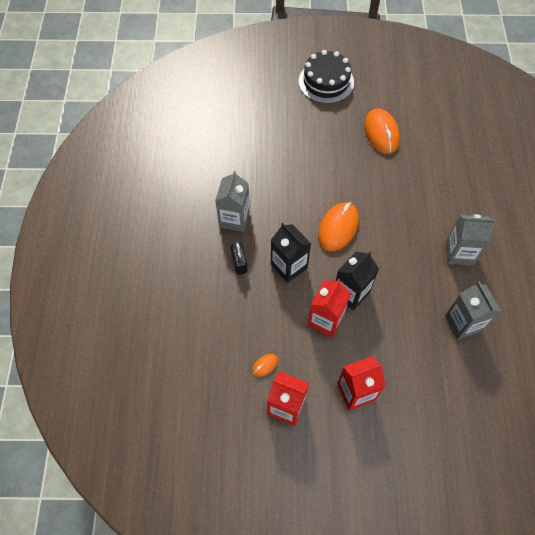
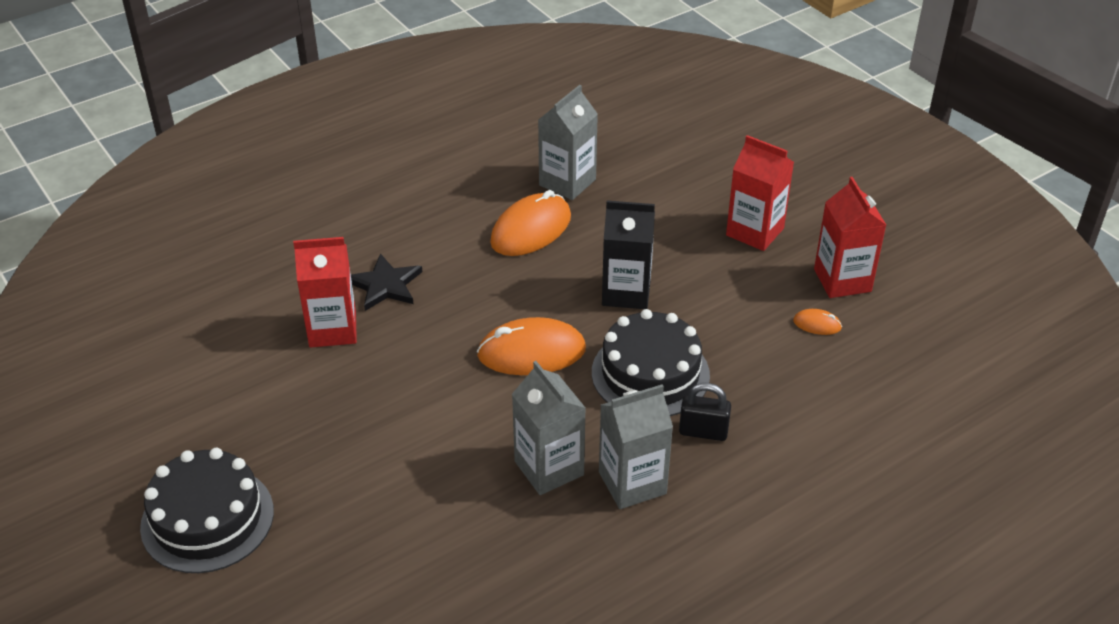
camera: 125 degrees left, 20 degrees down
black padlock [231,241,248,275] -> black padlock turned 60 degrees clockwise [679,383,731,441]
black carton [271,223,311,283] -> black cake [592,309,710,416]
red carton [308,279,351,338] -> red carton moved to [293,237,357,348]
orange mouse [364,108,400,154] -> orange mouse moved to [490,190,571,256]
grey carton [446,214,496,266] -> grey carton moved to [512,361,585,495]
none -> black star [351,253,422,311]

